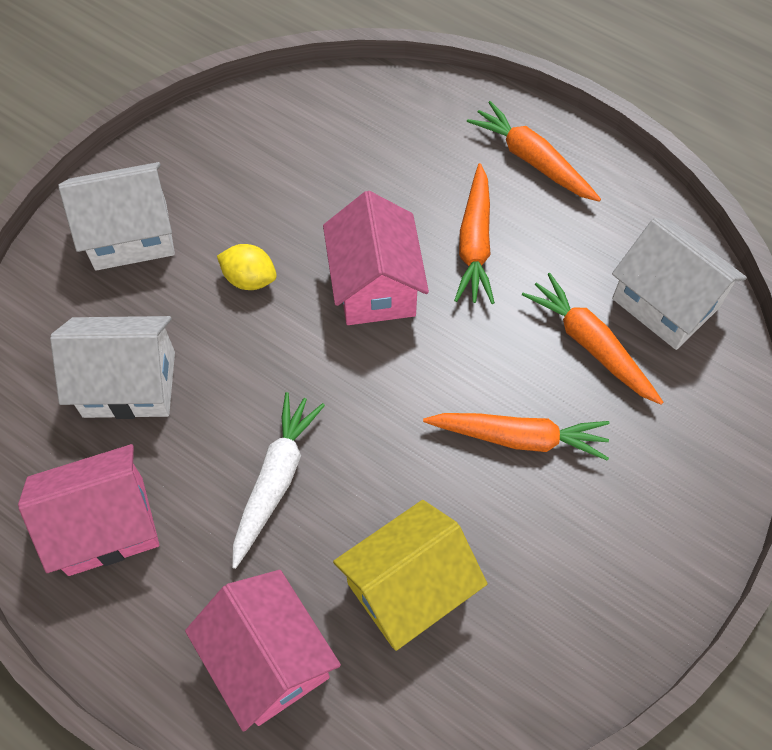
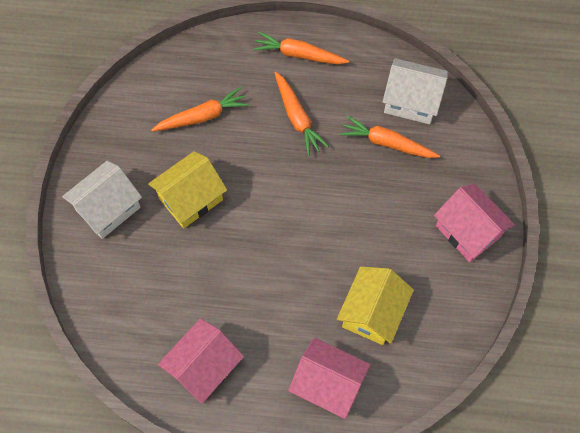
camera: 30 degrees left, 5 degrees up
white house [50,316,175,419] -> none
yellow lemon [217,244,277,290] -> yellow house [148,151,227,228]
white carrot [232,392,325,569] -> none
pink house [323,191,429,325] -> pink house moved to [434,183,515,262]
orange carrot [423,413,610,461] -> orange carrot moved to [151,87,249,132]

